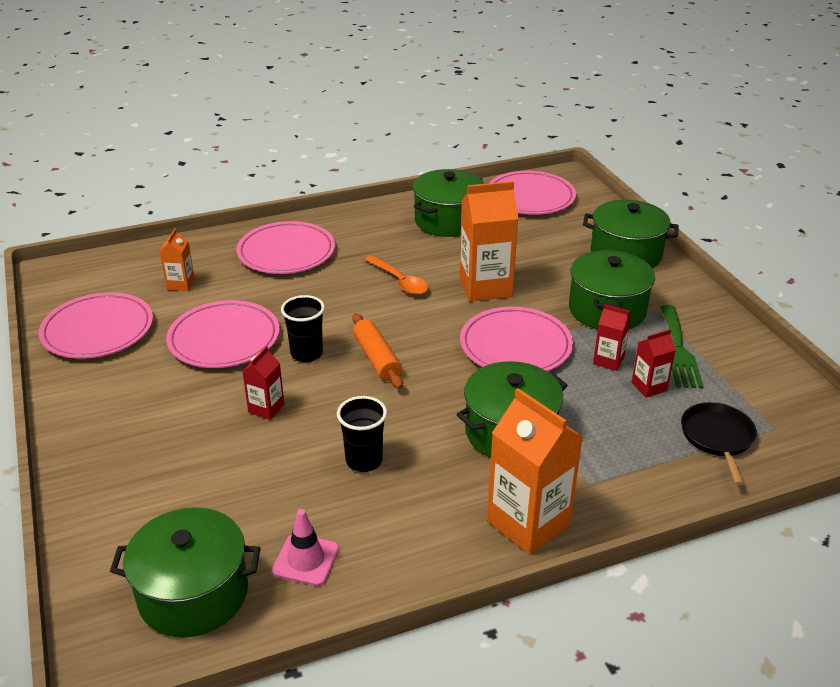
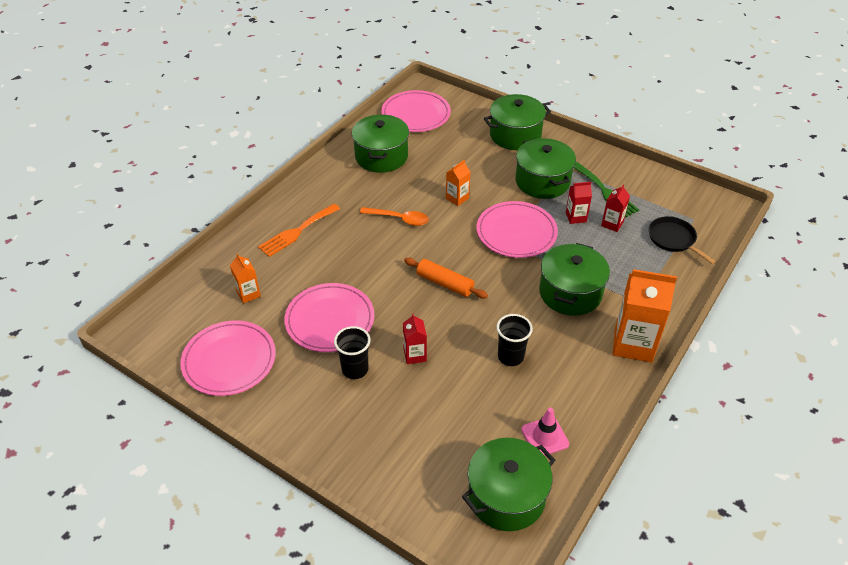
camera: 35 degrees left, 10 degrees up
pink plate [236,221,335,274] -> orange fork [258,204,340,257]
black cup [281,295,325,362] -> black cup moved to [334,326,371,379]
orange carton [459,181,519,302] -> orange carton [446,160,470,206], size x0.51

